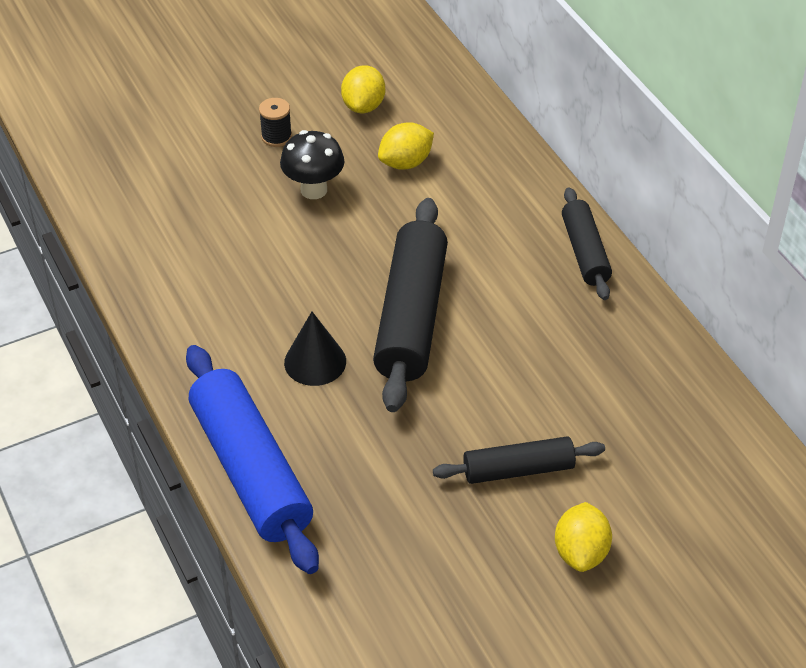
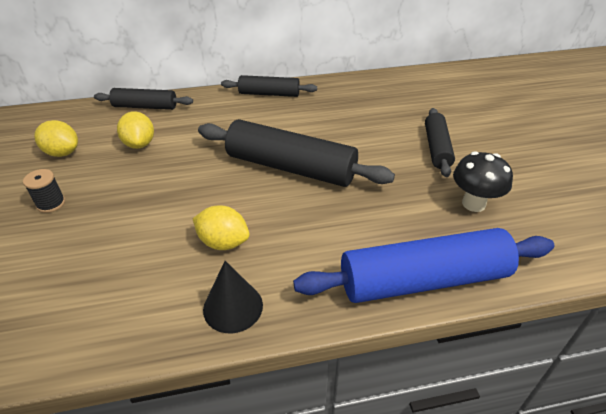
camera: 75 degrees left, 5 degrees down
black mushroom [280,130,345,199] -> black mushroom moved to [453,151,513,212]
black cone [284,312,346,386] -> black cone moved to [203,261,263,333]
yellow lemon [555,502,612,572] -> yellow lemon moved to [193,206,250,250]
none -> black rolling pin [94,88,193,110]

